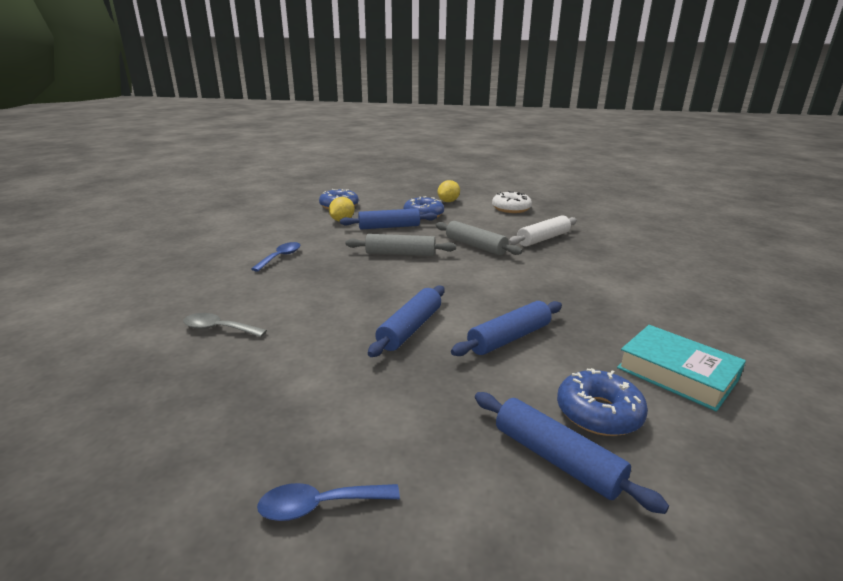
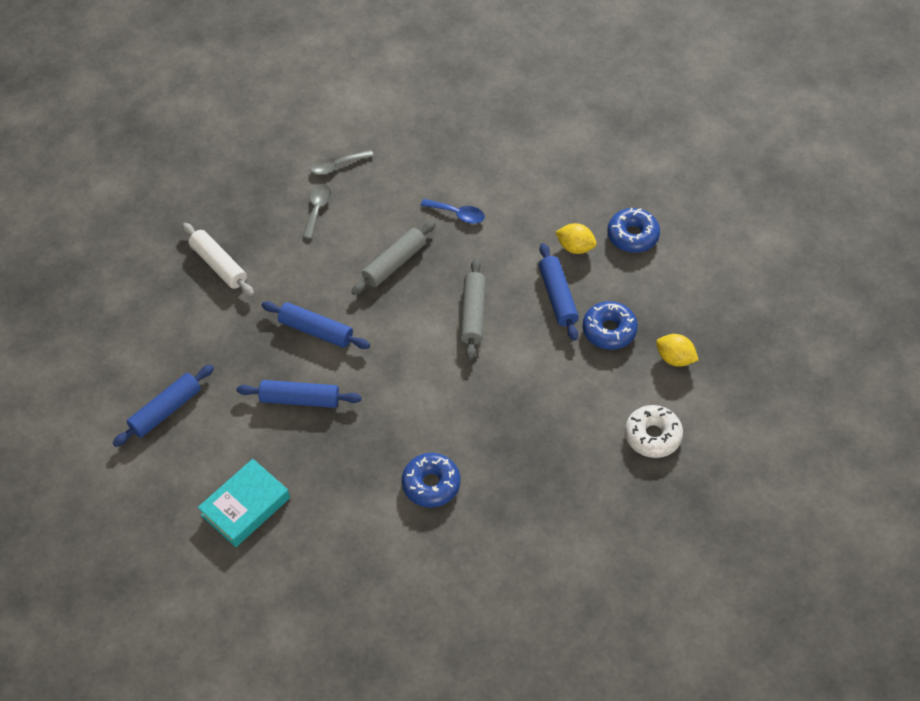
camera: 90 degrees right, 30 degrees up
blue spoon [257,483,400,521] -> none
grey rolling pin [436,221,522,255] -> grey rolling pin moved to [351,221,436,295]
blue rolling pin [451,301,562,356] -> blue rolling pin turned 45 degrees counterclockwise [237,380,362,408]
white rolling pin [509,215,577,247] -> white rolling pin moved to [182,223,254,296]
blue donut [557,368,648,436] -> blue donut moved to [402,453,460,507]
none -> grey spoon [310,150,374,175]

